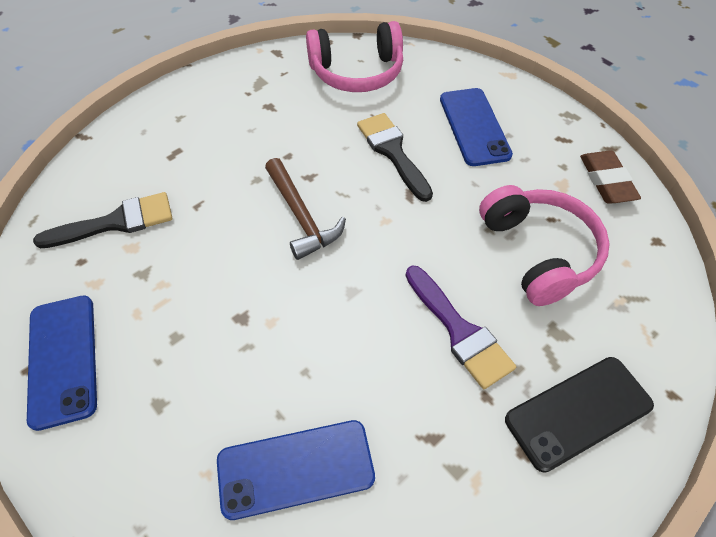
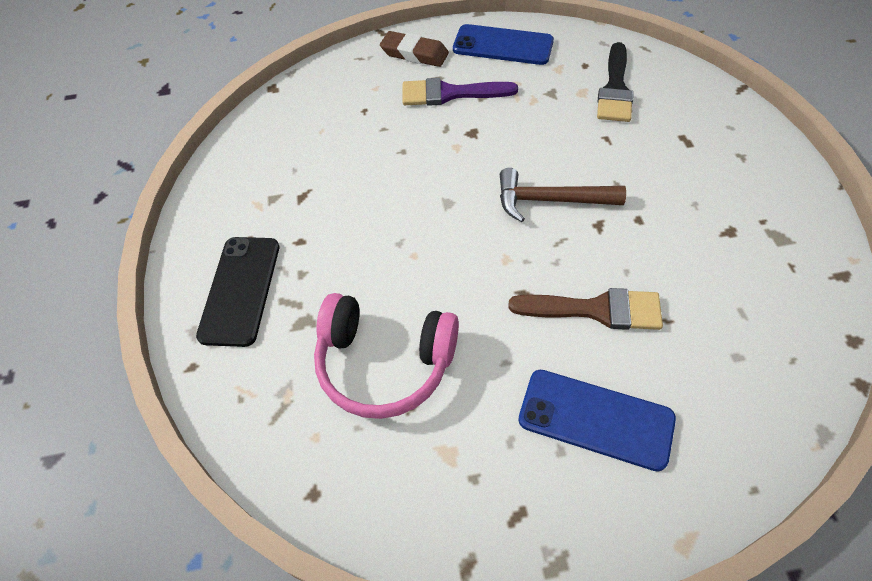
camera: 125 degrees right, 0 degrees up
blue phone [217,420,375,520] -> none
pink headphones [306,21,403,92] -> none
black brush [357,113,433,202] -> brown brush [508,288,663,330]
purple brush [405,266,516,389] -> purple brush moved to [402,78,518,106]
brown eraser [580,150,641,204] -> brown eraser moved to [380,31,449,67]

